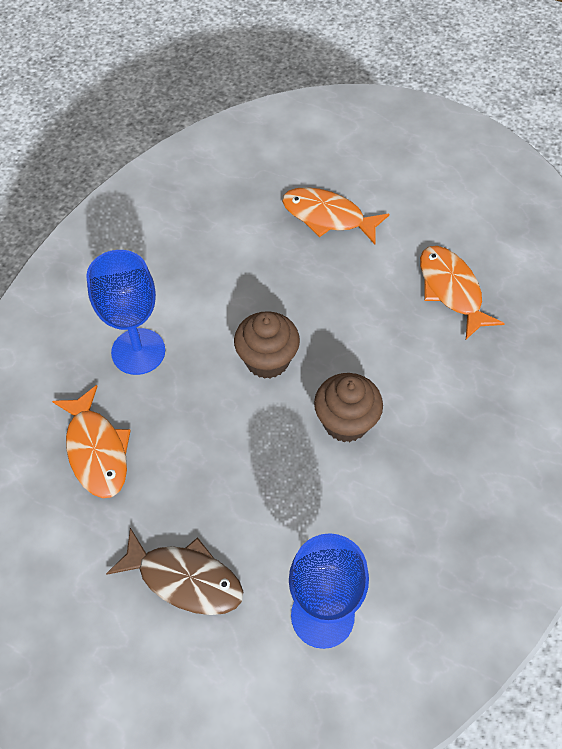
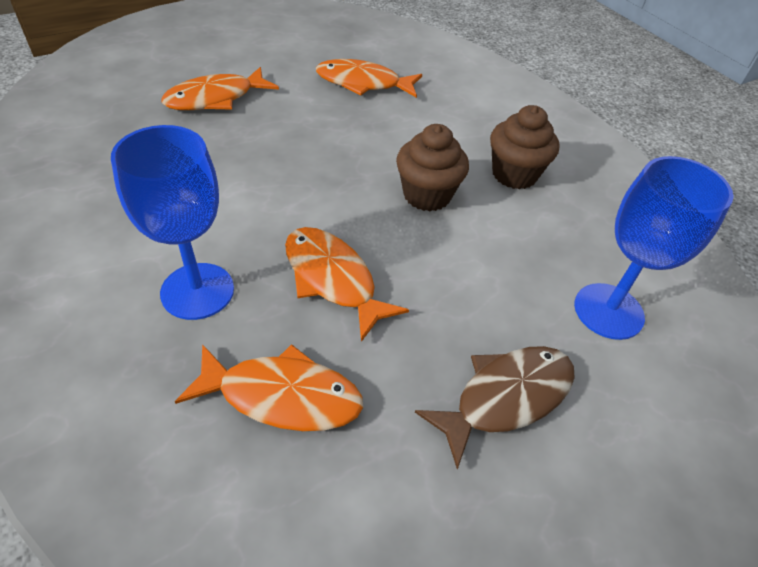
camera: 60 degrees left, 10 degrees down
brown cupcake [234,311,300,379] -> brown cupcake moved to [490,105,560,189]
none -> orange fish [285,227,409,342]

